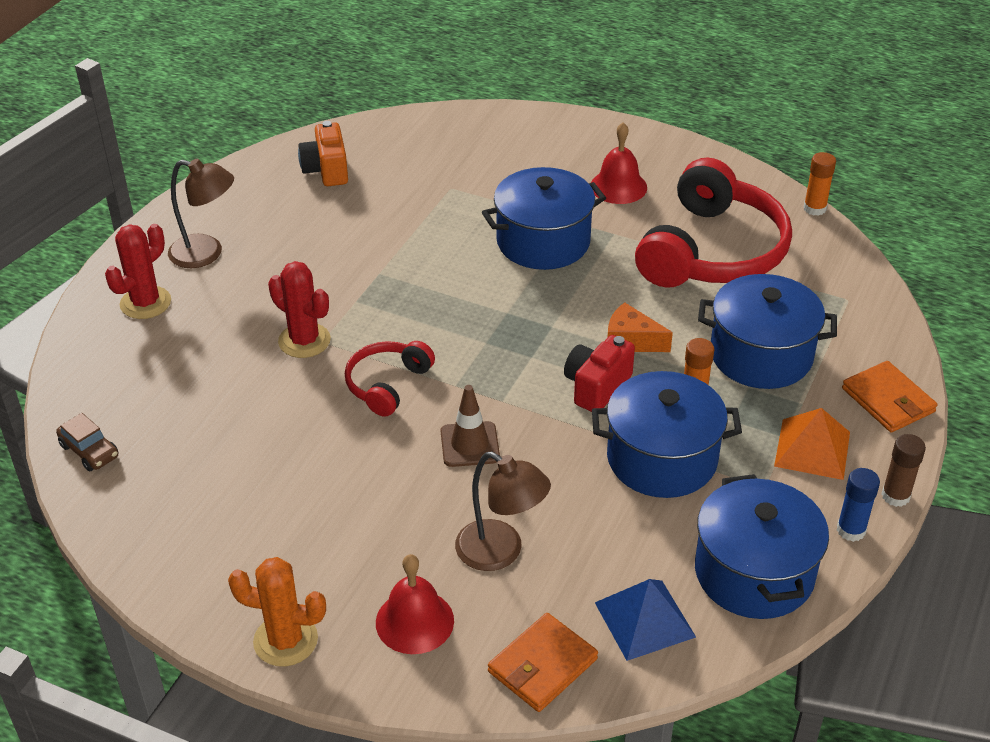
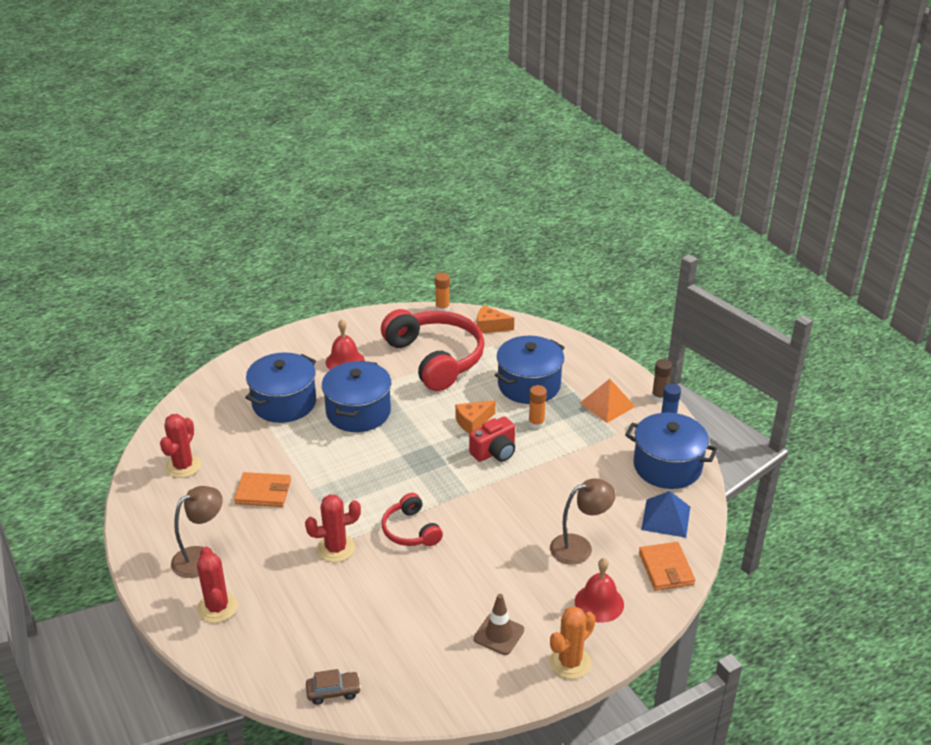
camera: 55 degrees left, 5 degrees down
orange camera [298,121,348,186] -> red cactus [160,414,201,478]
brown traffic cone [441,385,500,467] -> brown traffic cone moved to [474,594,524,655]
red camera [564,335,635,412] -> red camera turned 105 degrees counterclockwise [469,416,515,462]
blue pot [592,371,742,498] -> blue pot moved to [245,352,316,423]
orange wallet [842,361,937,432] -> orange wallet moved to [234,472,291,507]
none -> orange cheese [477,305,514,333]

